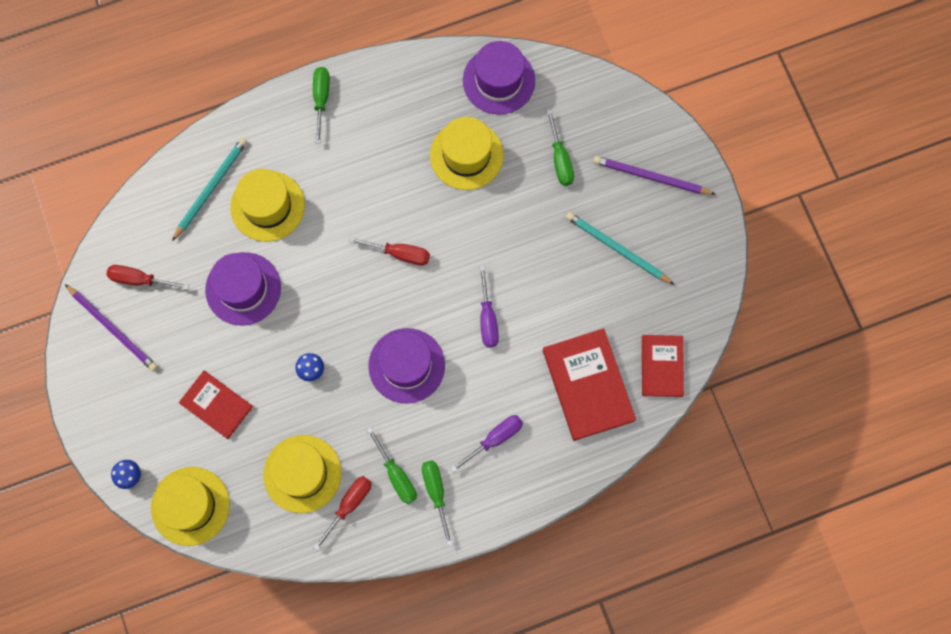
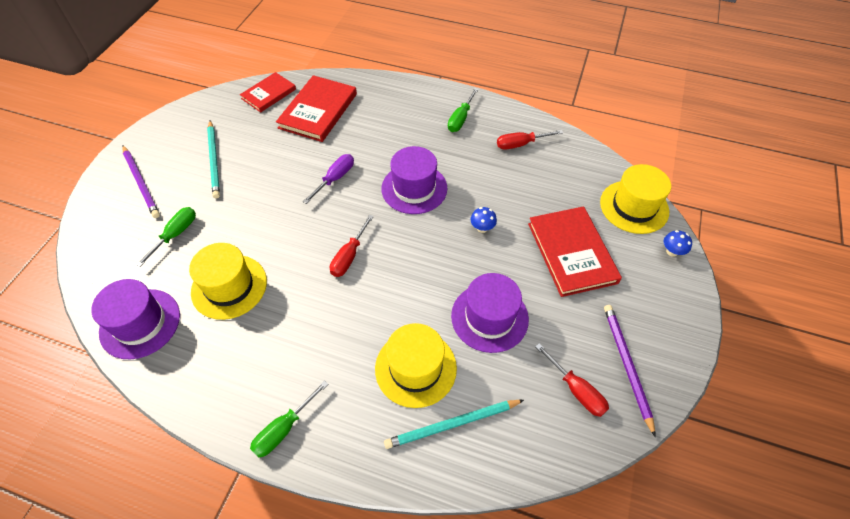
camera: 140 degrees left, 20 degrees down
red book [179,370,253,439] -> red book [528,206,622,297], size x1.59
yellow hat [263,435,342,513] -> none
red screwdriver [349,237,430,265] -> red screwdriver turned 120 degrees counterclockwise [330,215,374,277]
green screwdriver [367,427,417,504] -> none
purple screwdriver [451,415,523,472] -> none

